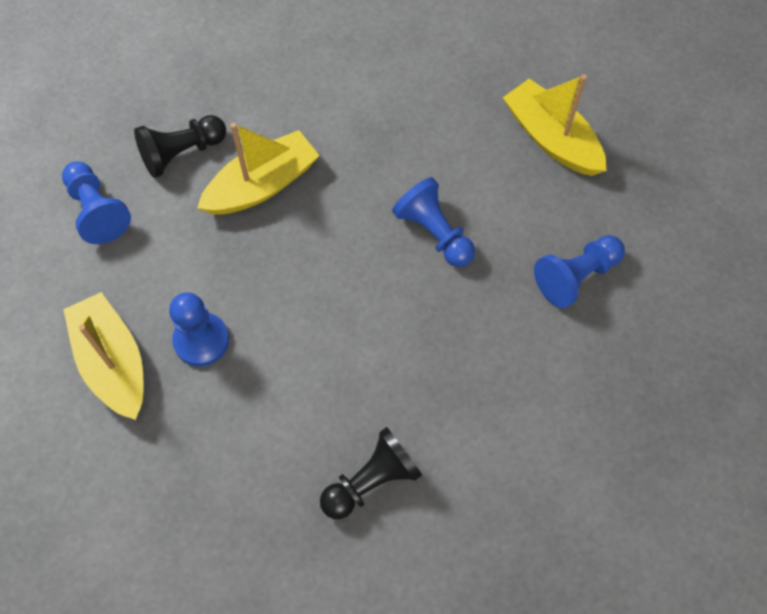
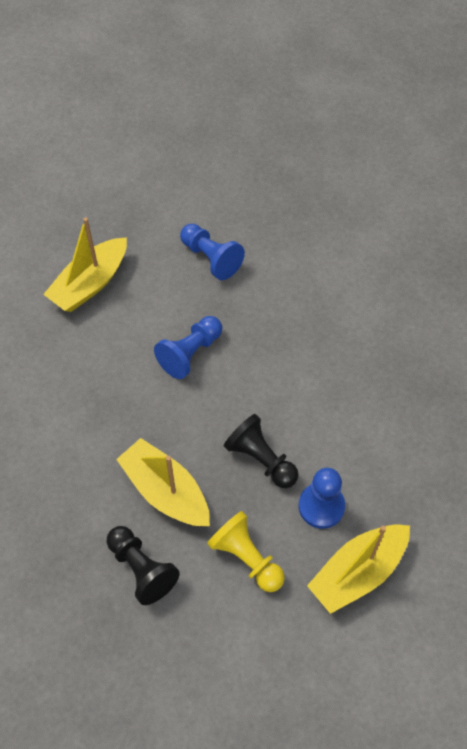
camera: 100 degrees left, 5 degrees down
blue pawn [62,162,131,244] -> none
black pawn [320,427,422,519] -> black pawn moved to [224,414,299,488]
none -> yellow pawn [207,511,285,592]

